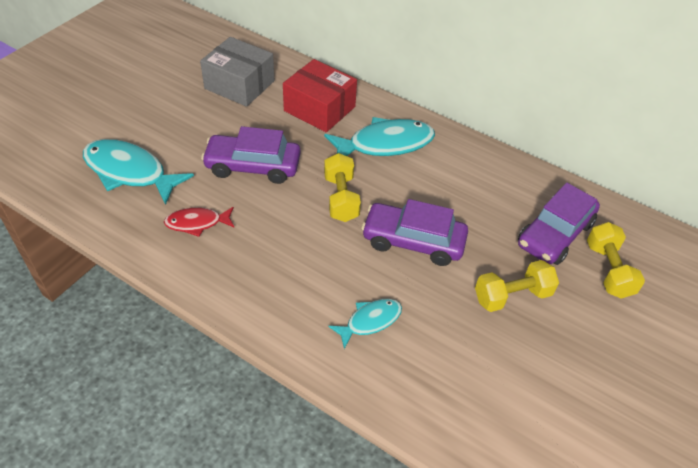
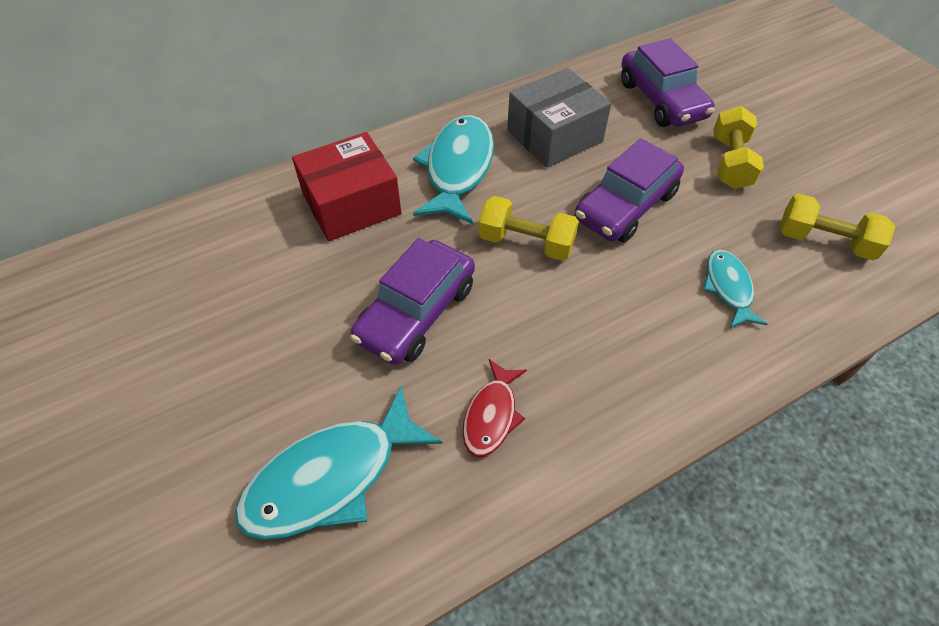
camera: 60 degrees left, 5 degrees up
grey box [200,37,275,107] -> grey box moved to [507,68,611,168]
yellow dumbbell [587,222,645,299] -> yellow dumbbell moved to [779,194,896,260]

